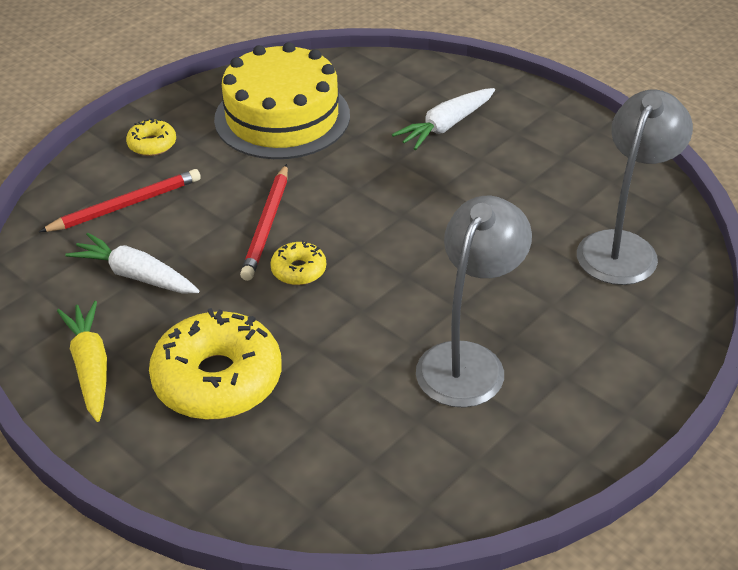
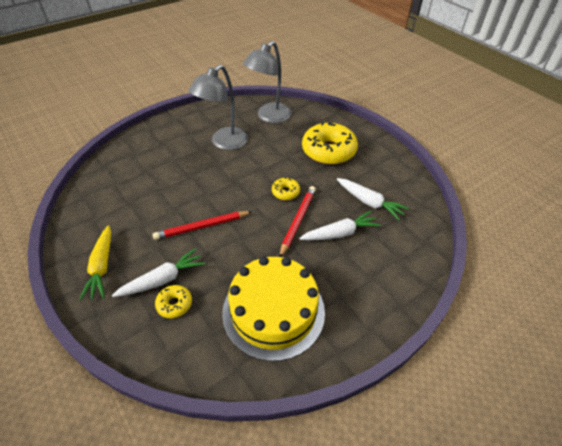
camera: 170 degrees left, 5 degrees up
red pencil [39,169,201,232] -> red pencil moved to [153,211,252,240]
yellow carrot [57,301,107,422] -> yellow carrot moved to [79,225,111,301]
yellow donut [126,118,176,156] -> yellow donut moved to [155,285,192,318]
grey lamp [577,90,693,285] -> grey lamp moved to [243,41,291,123]
none -> white carrot [299,211,381,241]

